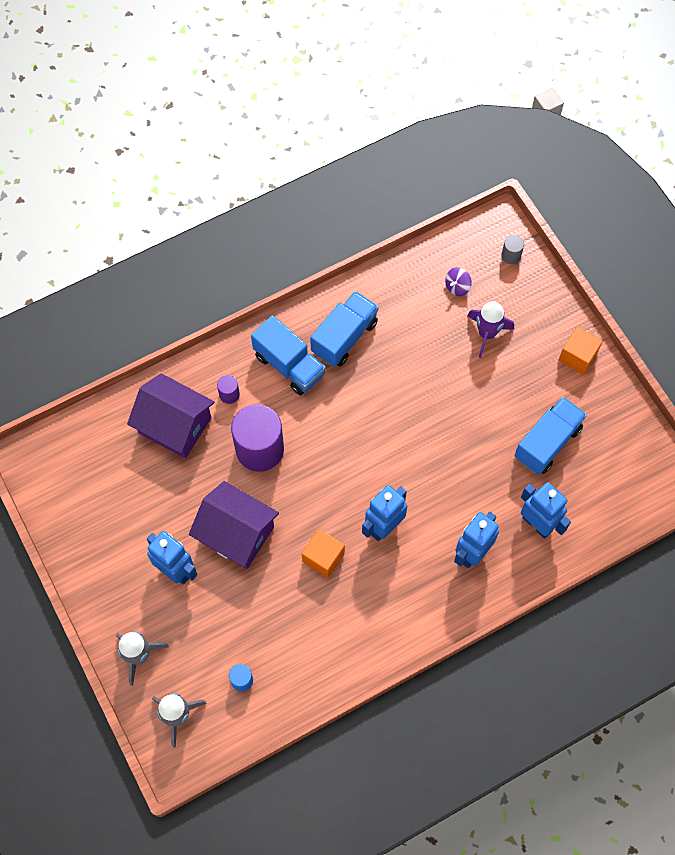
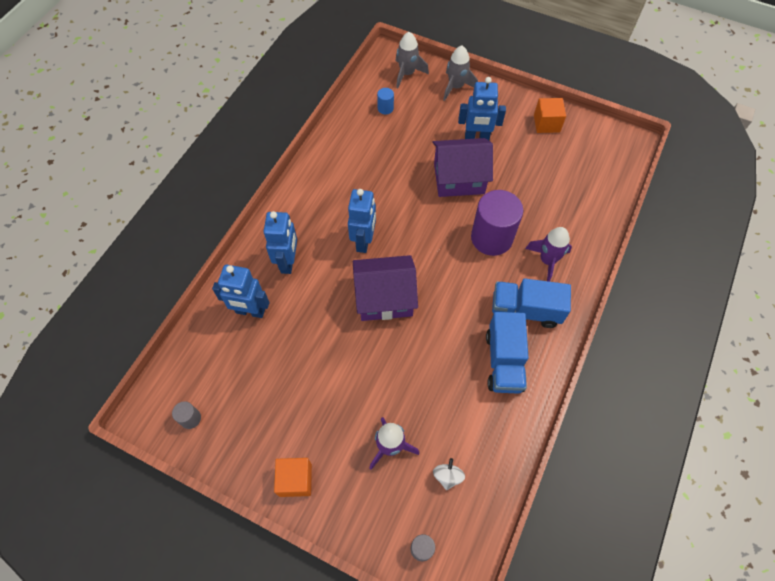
camera: 145 degrees right, 5 degrees down
purple house [127,373,215,458] -> purple house moved to [353,255,418,321]
purple cylinder [217,375,240,404] -> purple rocket [525,227,572,282]
orange cube [302,529,345,578] -> orange cube moved to [534,98,566,133]
purple spinning top [445,267,472,296] -> white spinning top [433,458,465,490]
blue truck [515,397,587,475] -> none
none -> grey cylinder [172,401,201,429]

